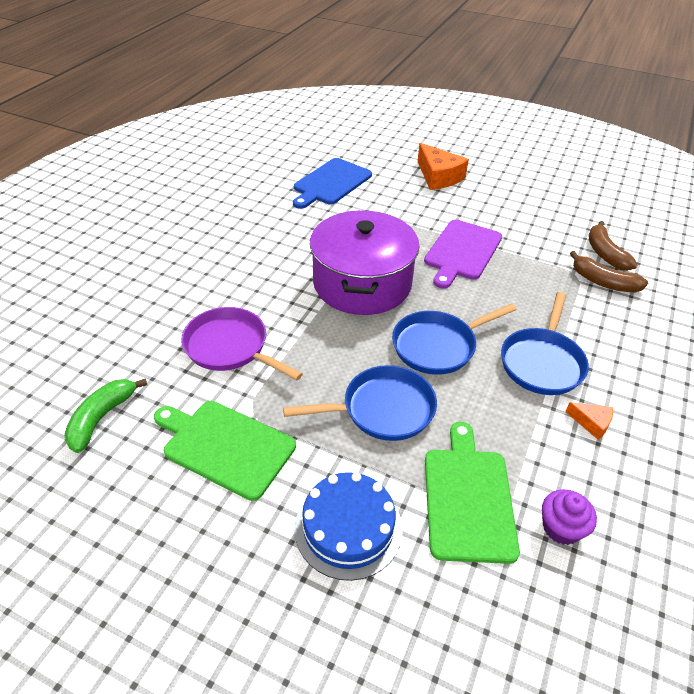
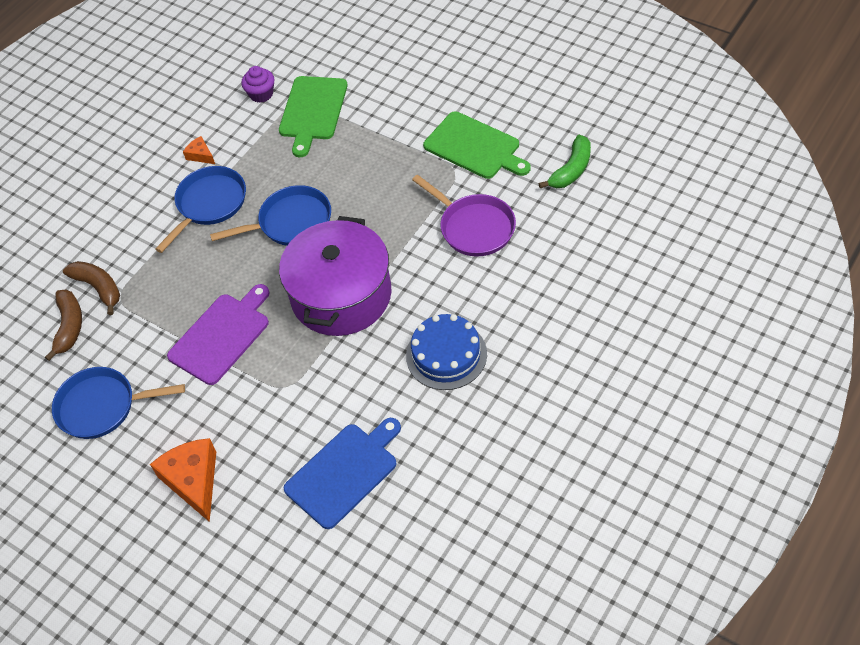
camera: 165 degrees left, 10 degrees up
blue pan [283,365,437,441] -> blue pan moved to [52,367,185,439]
blue cake [294,472,402,581] -> blue cake moved to [406,314,487,390]

